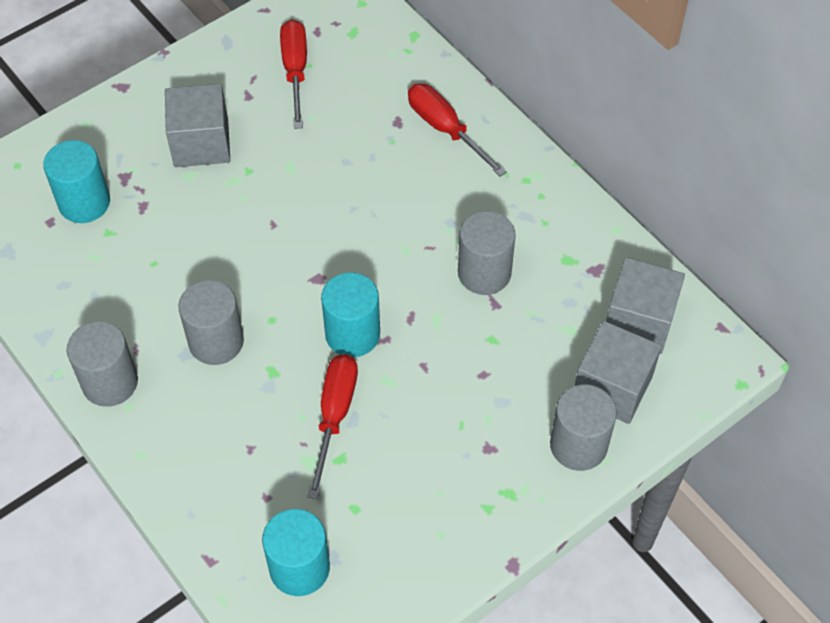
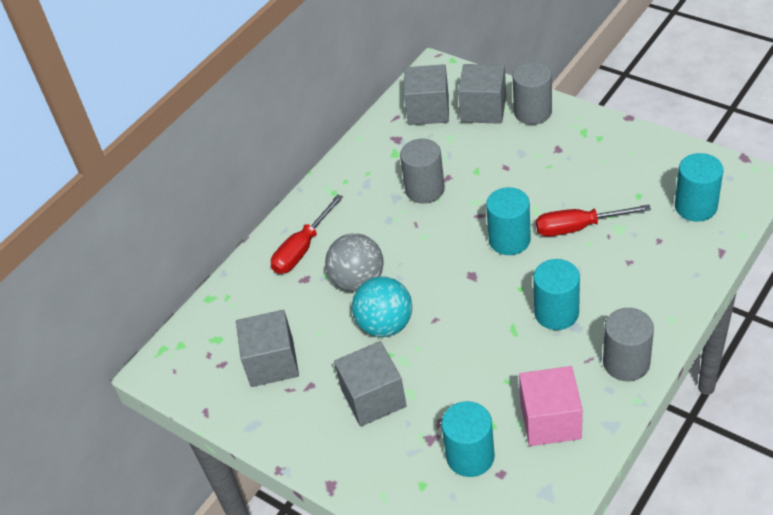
camera: 100 degrees left, 10 degrees down
grey cylinder [178,280,244,365] -> turquoise cylinder [533,259,580,330]
red screwdriver [280,19,307,129] -> grey cube [236,310,299,387]
none -> grey ball [325,233,384,292]
none -> turquoise ball [352,276,412,337]
none -> pink cube [519,366,583,446]

